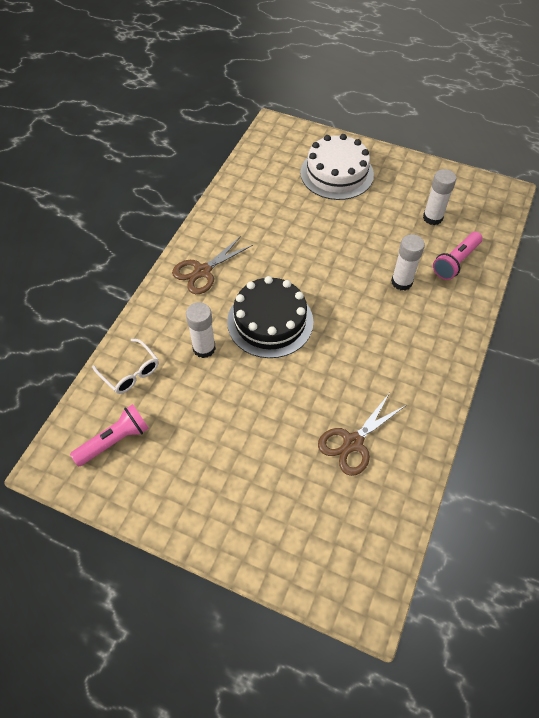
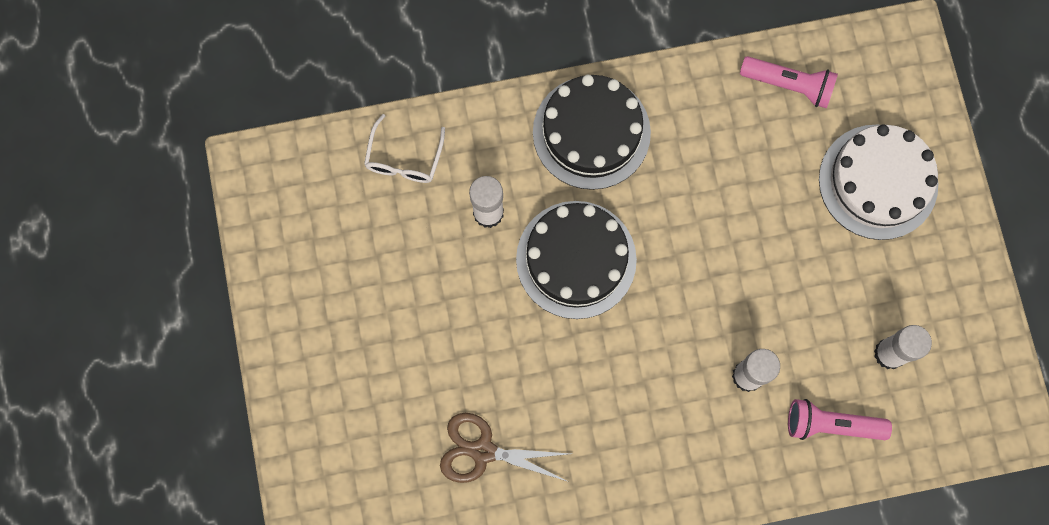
camera: 55 degrees right, 20 degrees up
pink flashlight [70,404,149,467] -> pink flashlight moved to [740,56,838,109]
brown scissors [172,236,253,294] -> black cake [533,75,651,190]

